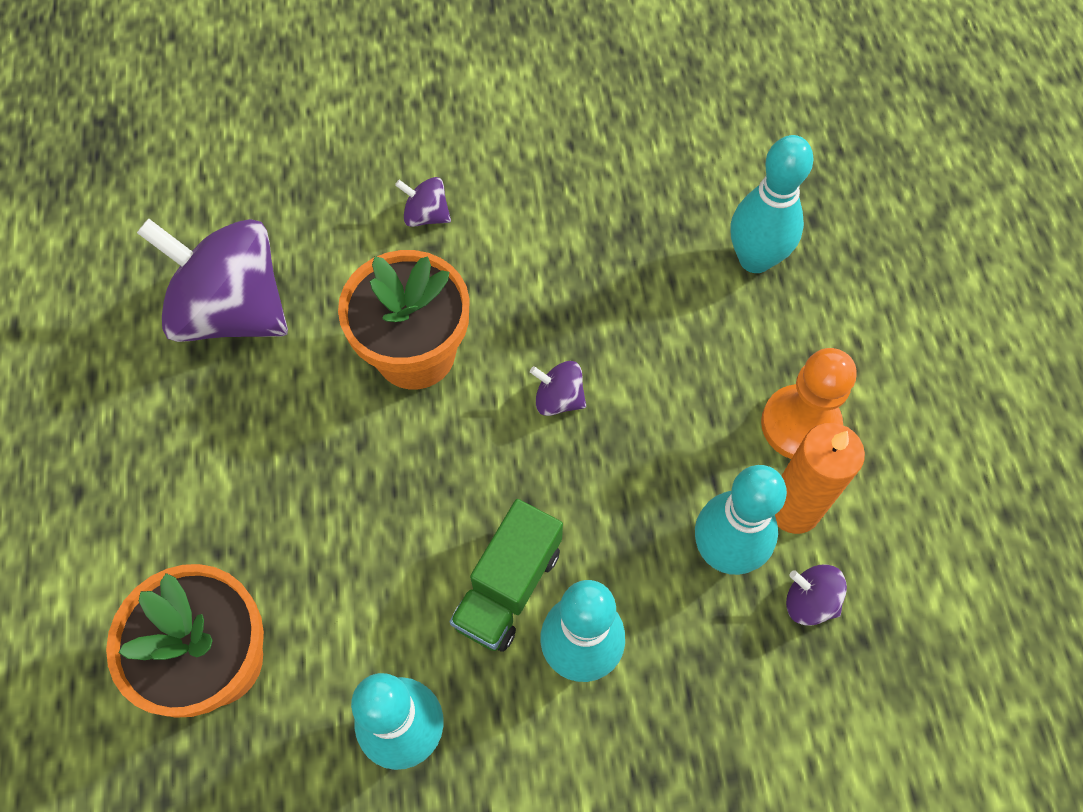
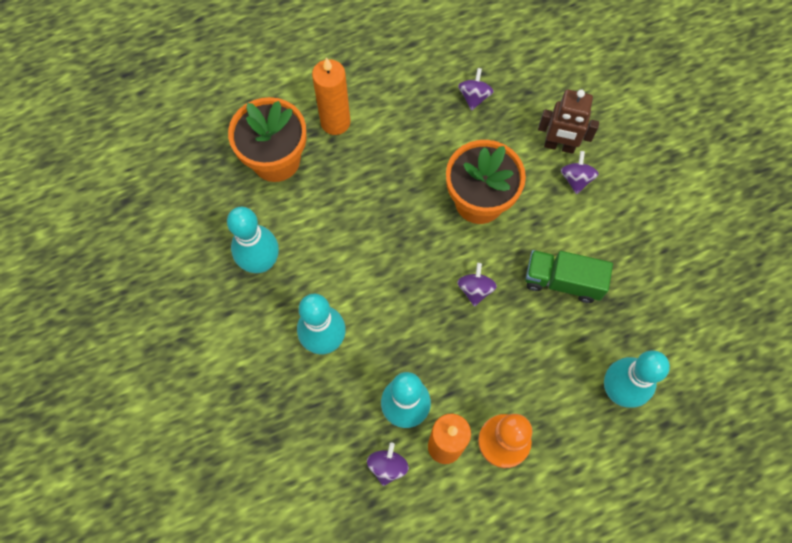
camera: 75 degrees right, 5 degrees up
purple spinning top [137,218,288,342] -> purple spinning top [458,68,494,110], size x0.42
green truck [450,499,563,652] -> green truck moved to [525,250,613,303]
none -> orange candle [312,57,350,135]
none -> brown robot [538,90,599,154]

